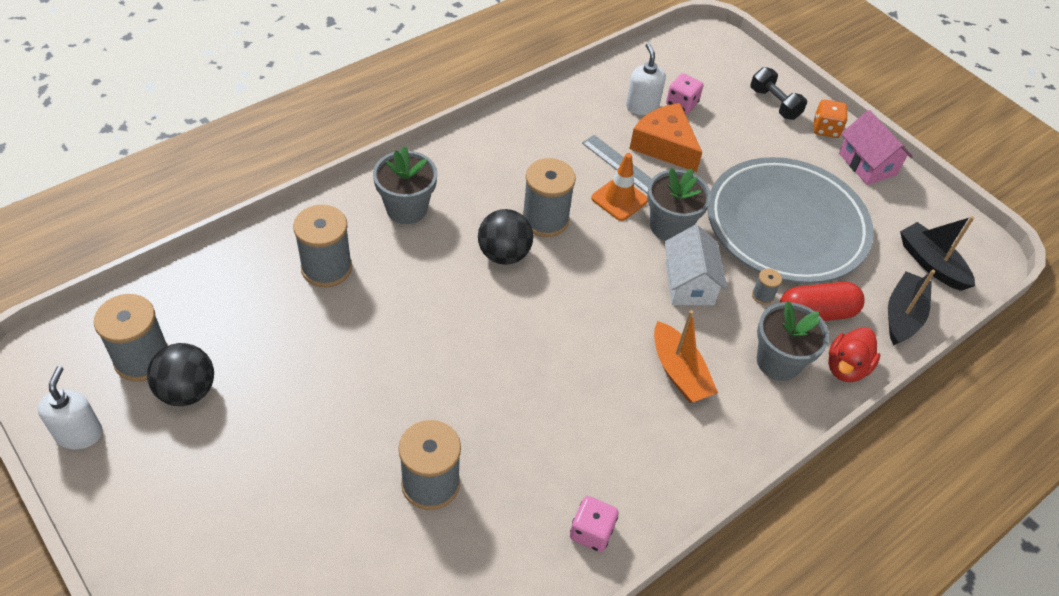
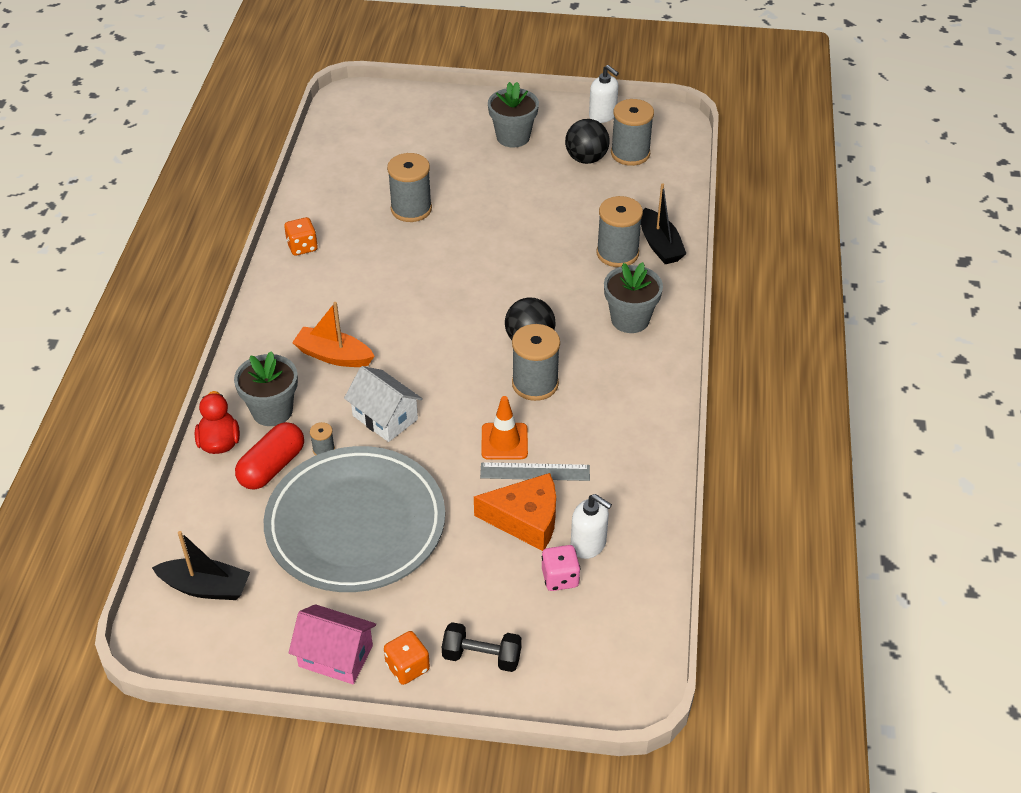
camera: 140 degrees right, 5 degrees down
pink dice [570,496,619,552] -> orange dice [284,217,318,256]
grey flower pot [647,168,711,241] -> grey flower pot moved to [488,82,539,148]
black boat [888,270,935,346] -> black boat moved to [641,184,686,264]

